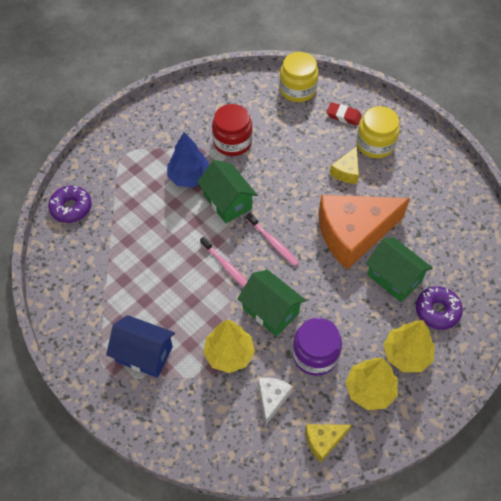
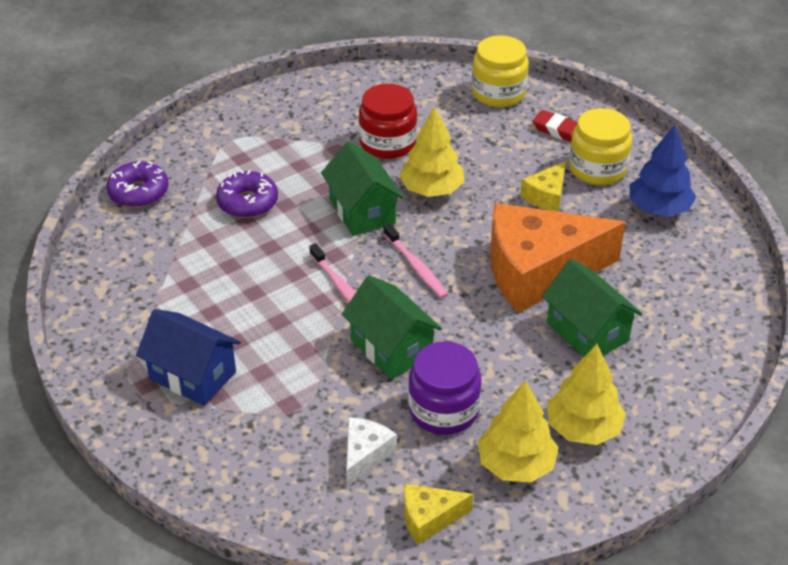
camera: 10 degrees right, 15 degrees down
blue tree [167,132,209,188] -> blue tree moved to [630,125,696,217]
yellow tree [203,320,255,373] -> yellow tree moved to [399,106,464,197]
purple donut [416,286,463,330] -> purple donut moved to [216,170,278,218]

